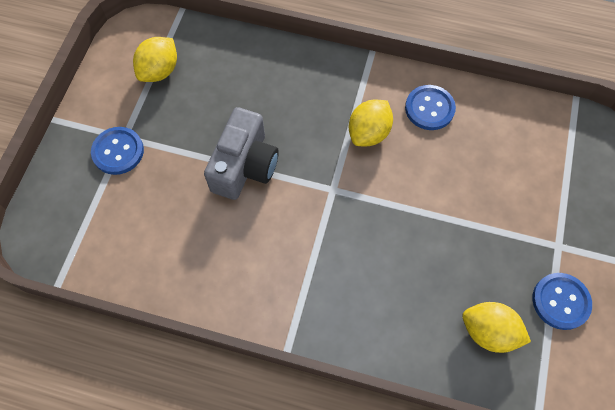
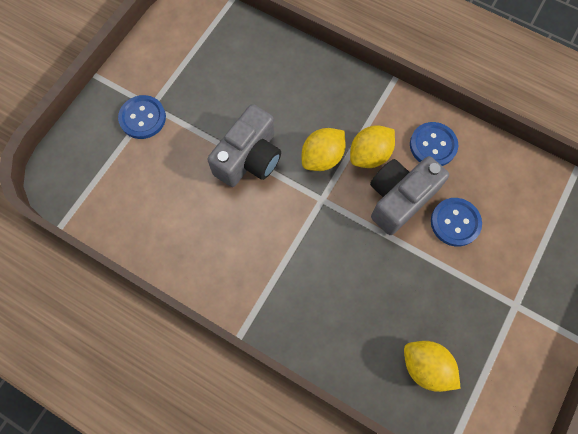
camera: 15 degrees right, 5 degrees up
yellow lemon [133,37,177,82] -> yellow lemon moved to [302,128,345,171]
blue button [532,273,592,330] -> blue button moved to [431,198,482,247]
none -> grey camera [370,156,449,235]

